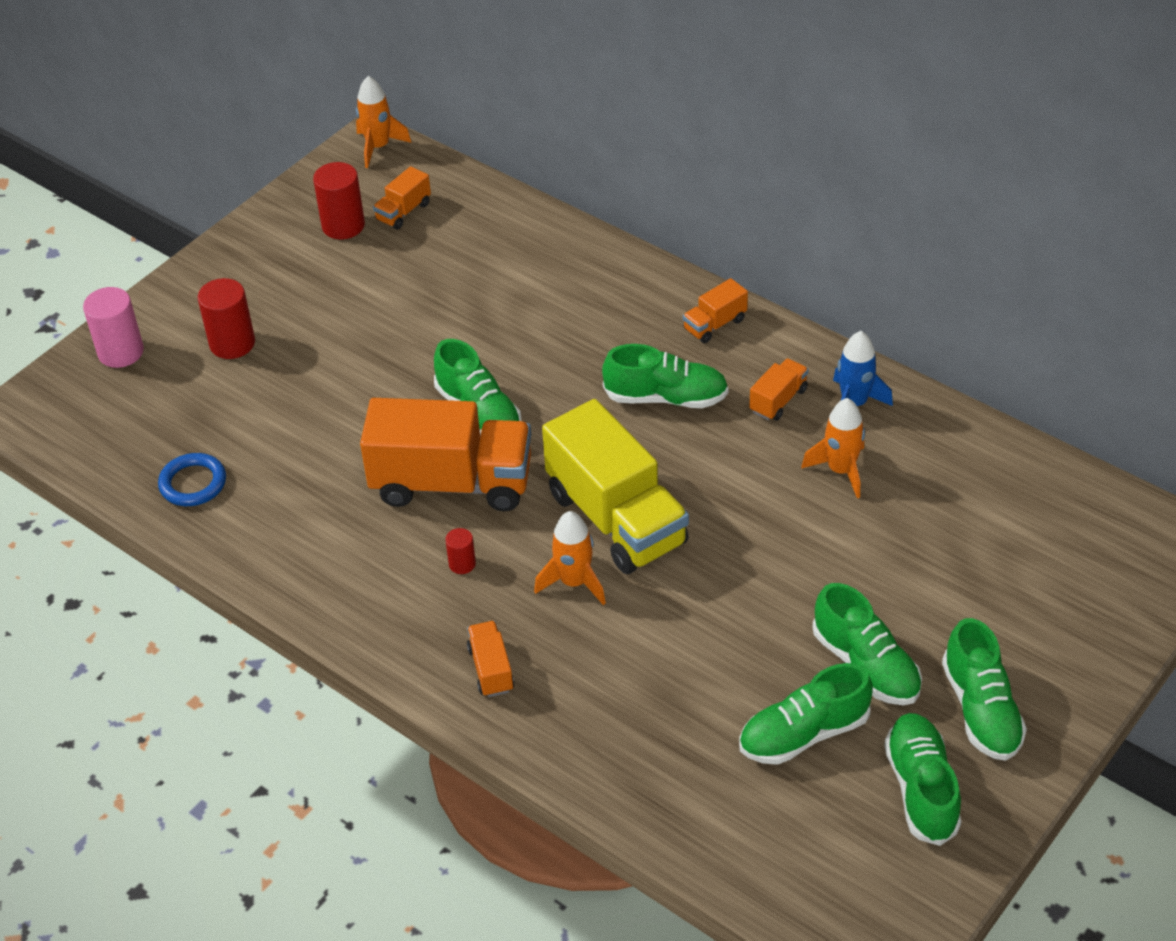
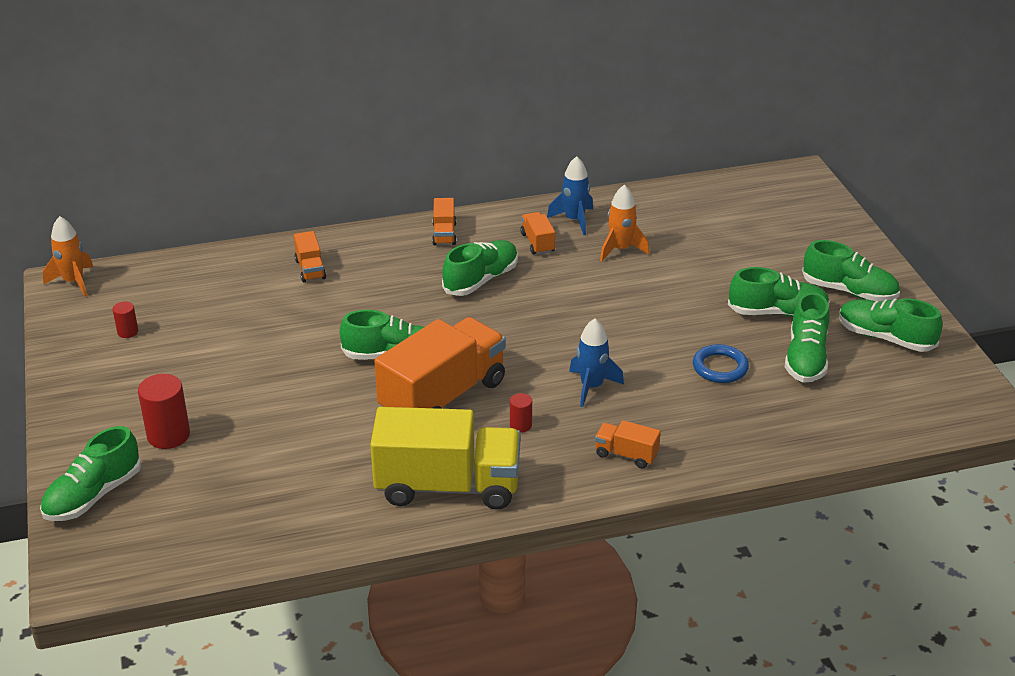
camera: 55 degrees left, 10 degrees down
pink cylinder [83,287,144,368] -> green shoe [40,426,142,521]
blue ring [158,453,226,506] -> blue ring moved to [693,344,749,383]
red cylinder [313,162,365,239] -> red cylinder [113,302,138,338], size x0.53
orange truck [373,166,431,229] -> orange truck moved to [294,231,326,282]
orange rocket [534,511,606,605] -> blue rocket [569,318,624,407]
yellow truck [542,399,689,574] -> yellow truck moved to [370,407,521,510]

